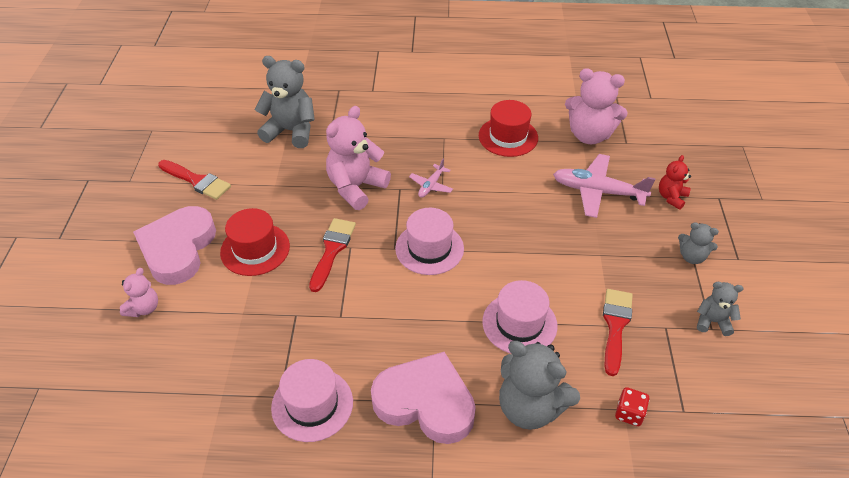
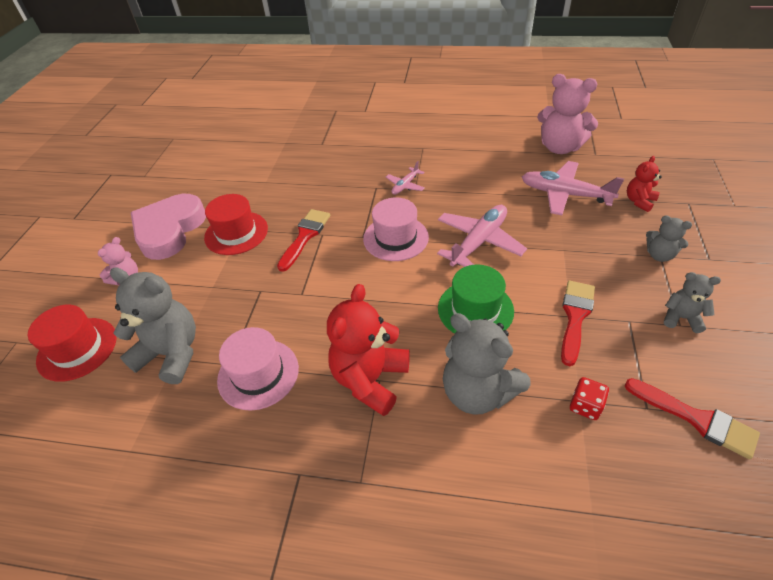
camera: 10 degrees right, 0 degrees up
red brush [158,160,231,200] -> red brush moved to [624,378,760,460]
grey teddy bear [254,56,315,148] -> grey teddy bear moved to [110,267,196,384]
pink teddy bear [326,106,391,210] -> none
pink heart [371,352,476,444] -> red teddy bear [327,284,410,416]
red hat [479,100,538,157] -> red hat moved to [28,304,117,382]
pink hat [482,280,558,354] -> green hat [438,265,514,334]
none -> pink plane [437,205,527,267]

